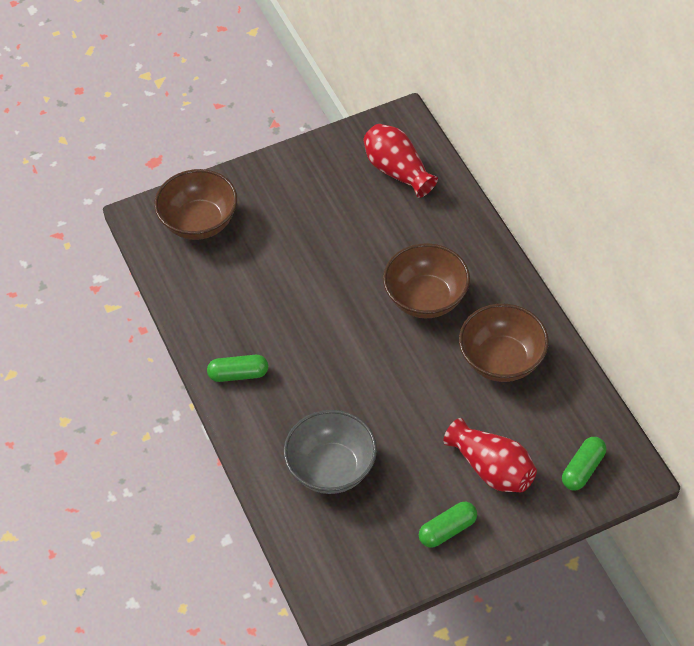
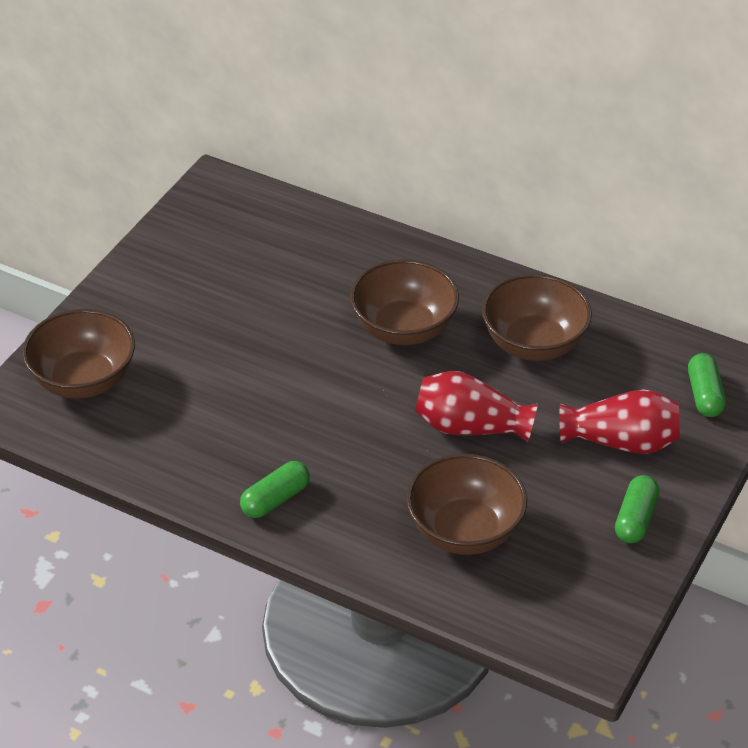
camera: 40 degrees left, 10 degrees down
grey bowl [284,410,377,494] -> brown bowl [406,454,527,555]
red vase [363,124,438,198] -> red vase moved to [415,371,538,442]

